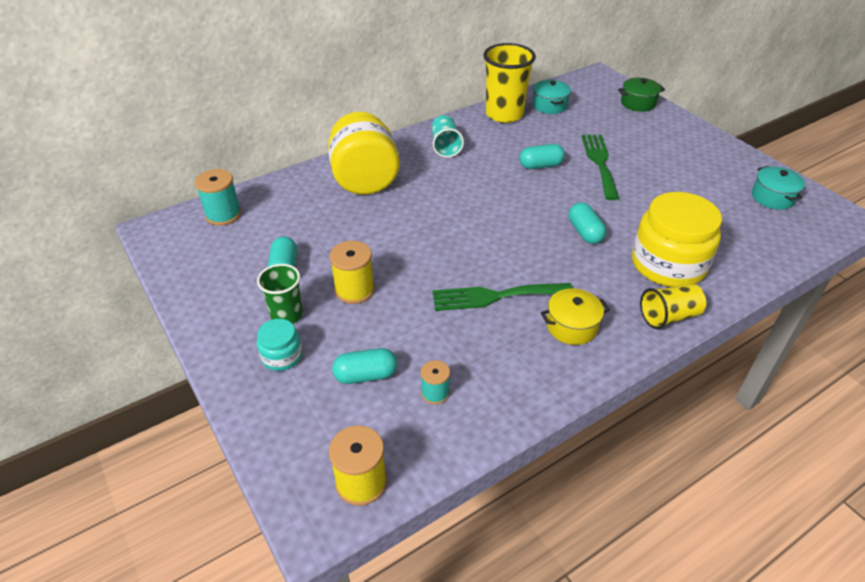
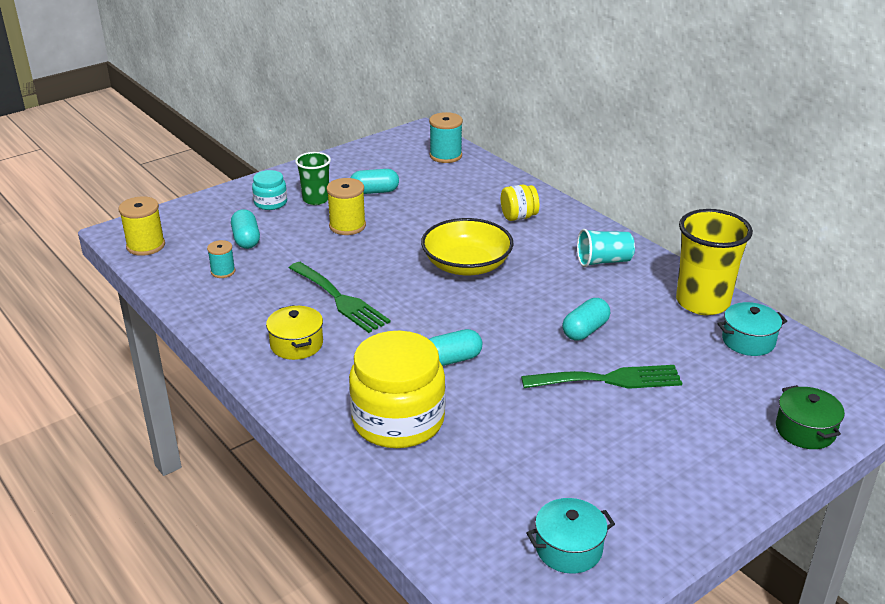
camera: 85 degrees right, 10 degrees down
yellow jar [328,112,400,195] -> yellow jar [501,185,539,221], size x0.48
green fork [432,283,573,311] -> green fork turned 150 degrees clockwise [289,262,390,333]
turquoise capsule [519,144,565,169] -> turquoise capsule turned 60 degrees clockwise [562,298,610,340]
yellow cup [640,284,706,329] -> none
none -> yellow bowl [421,218,514,275]

